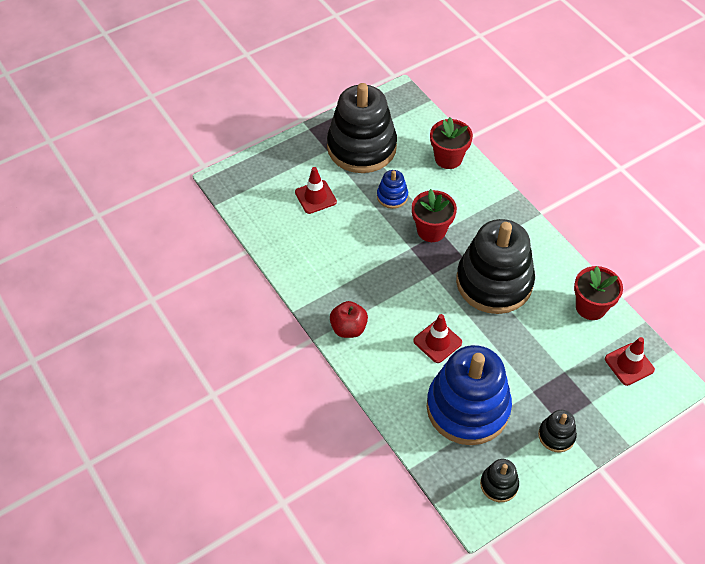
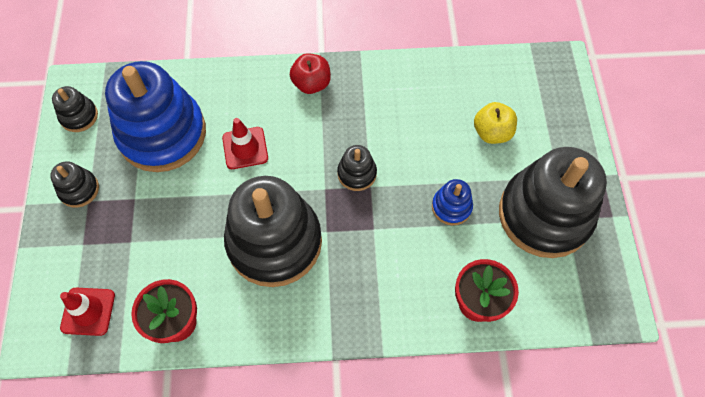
camera: 120 degrees right, 10 degrees up
red traffic cone [295,167,337,214] -> yellow apple [474,102,517,144]
red flower pot [412,189,457,242] -> none
none -> black stacking toy [337,145,377,191]

